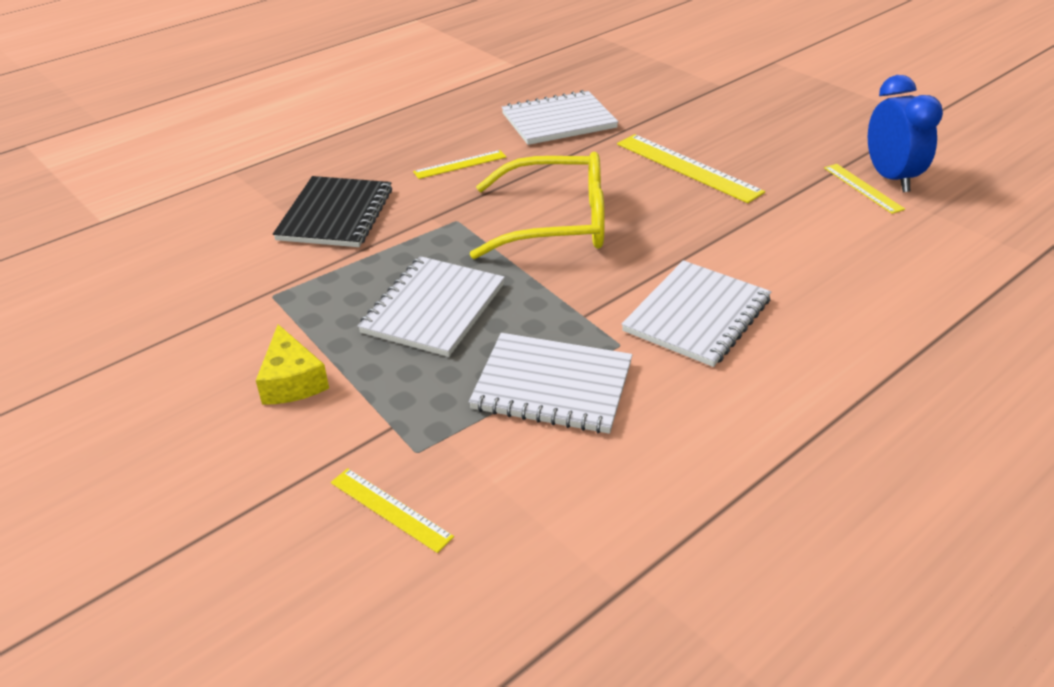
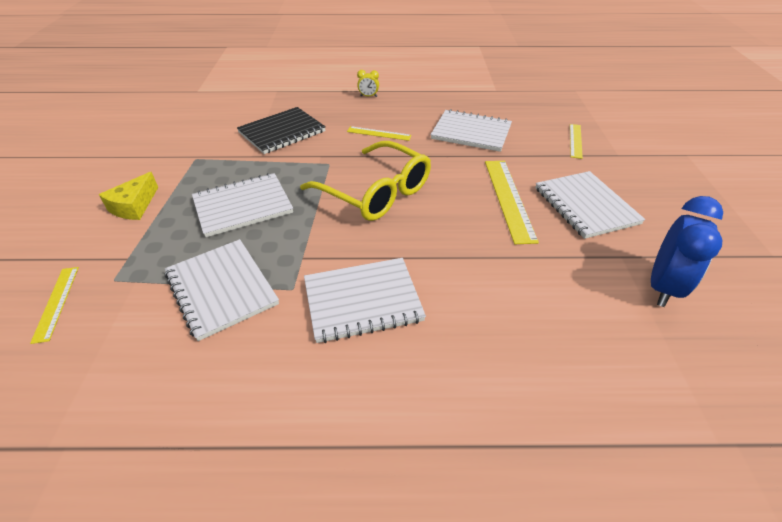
camera: 40 degrees right, 5 degrees up
yellow ruler [824,164,905,214] -> yellow ruler moved to [570,124,583,159]
none -> yellow clock [357,70,379,97]
none -> white notebook [535,171,645,239]

